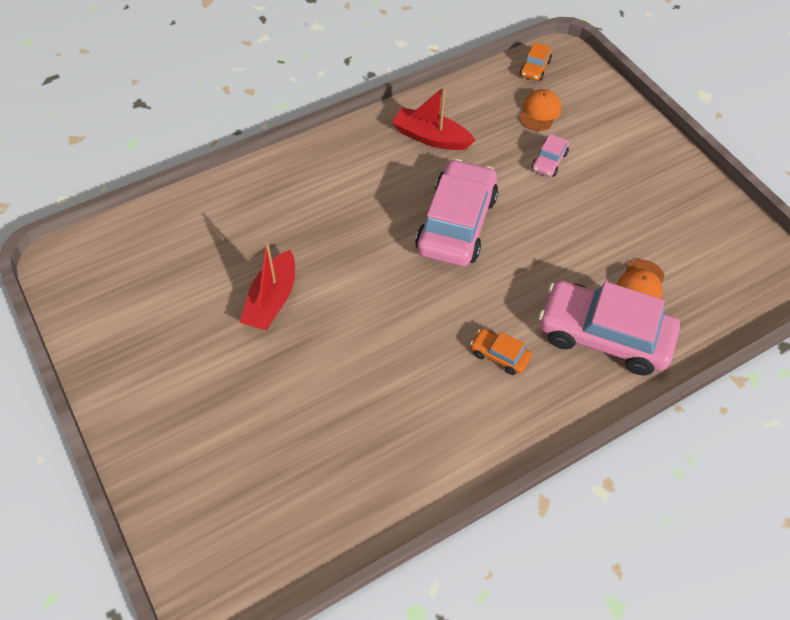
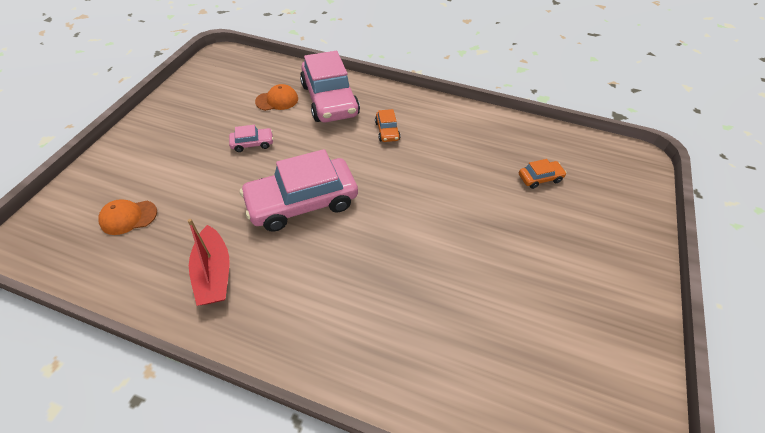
camera: 130 degrees left, 5 degrees down
red boat [240,242,295,330] -> none
orange car [520,42,552,81] -> orange car moved to [519,159,567,189]
pink car [532,134,569,177] -> pink car moved to [229,125,273,152]

